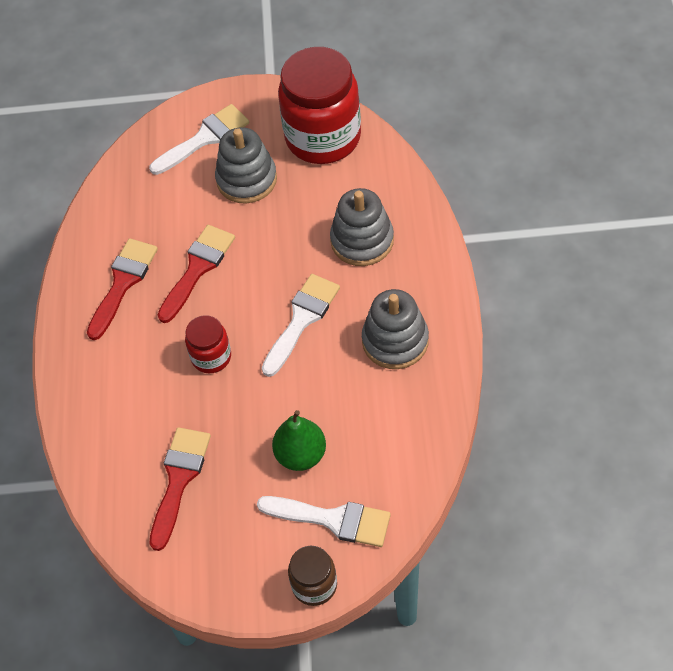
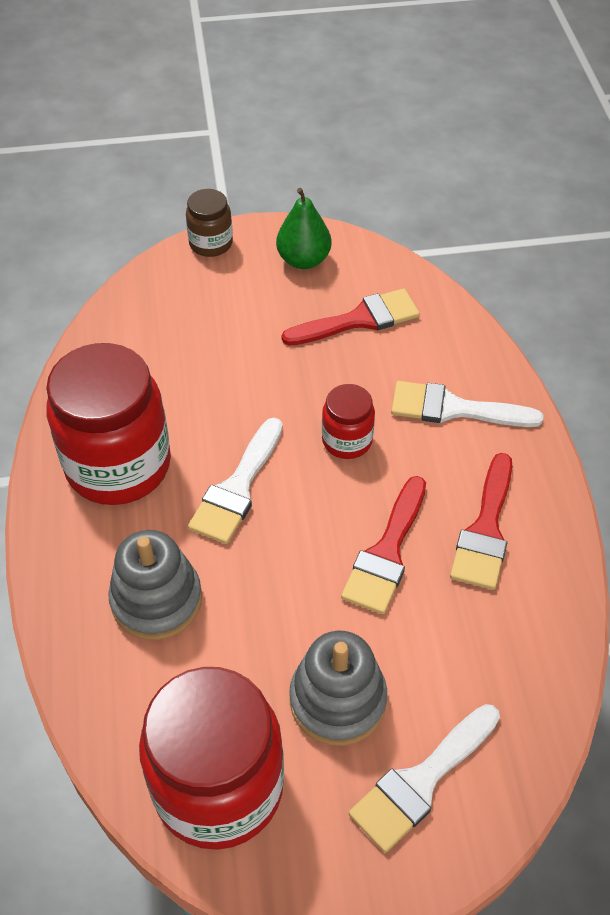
camera: 170 degrees right, 5 degrees down
red brush [150,427,211,551] -> red brush turned 120 degrees counterclockwise [281,289,420,346]
white brush [257,496,391,547] -> white brush moved to [391,381,543,427]
green pear [272,410,326,471] -> green pear moved to [276,188,331,269]
grey stacking toy [362,289,429,369] -> red jar [46,343,171,505]

